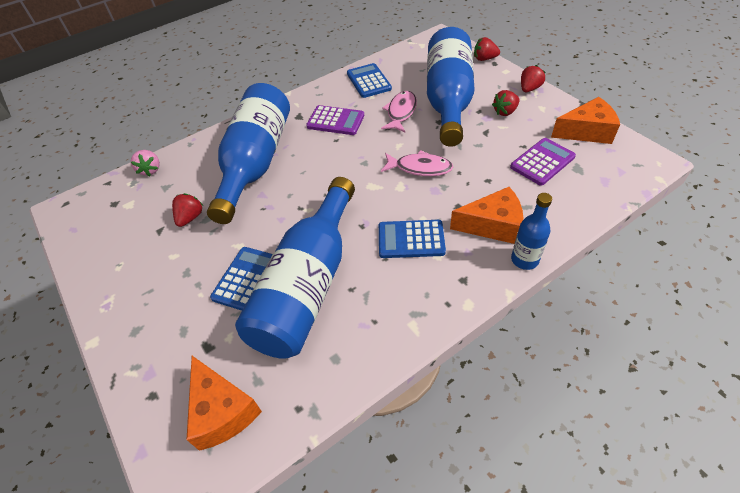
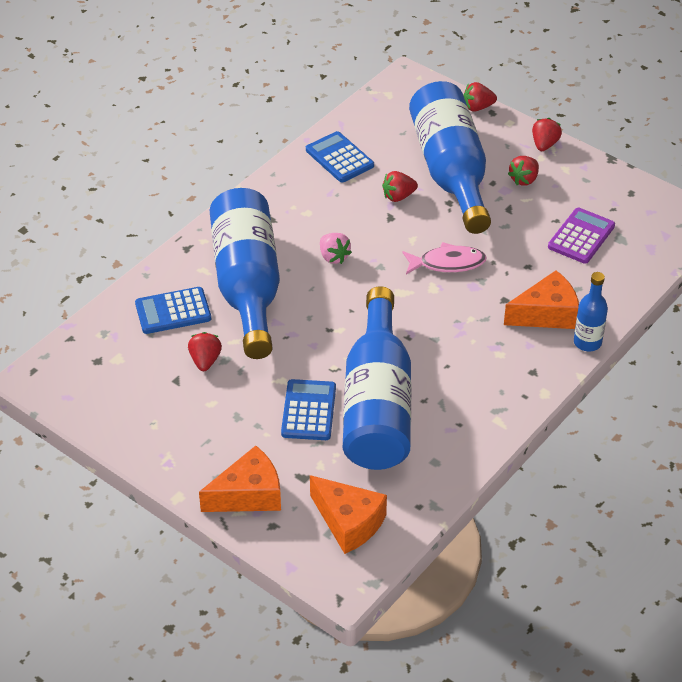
camera: 20 degrees left, 5 degrees down
pink strawberry [131,150,160,176] -> pink strawberry moved to [320,233,352,264]
purple calculator [306,105,364,135] -> none
blue calculator [379,220,446,258] -> blue calculator moved to [135,287,211,334]
pink fish [381,91,417,132] -> red strawberry [382,171,418,202]
orange cheese [551,97,620,144] -> orange cheese moved to [199,445,281,512]

